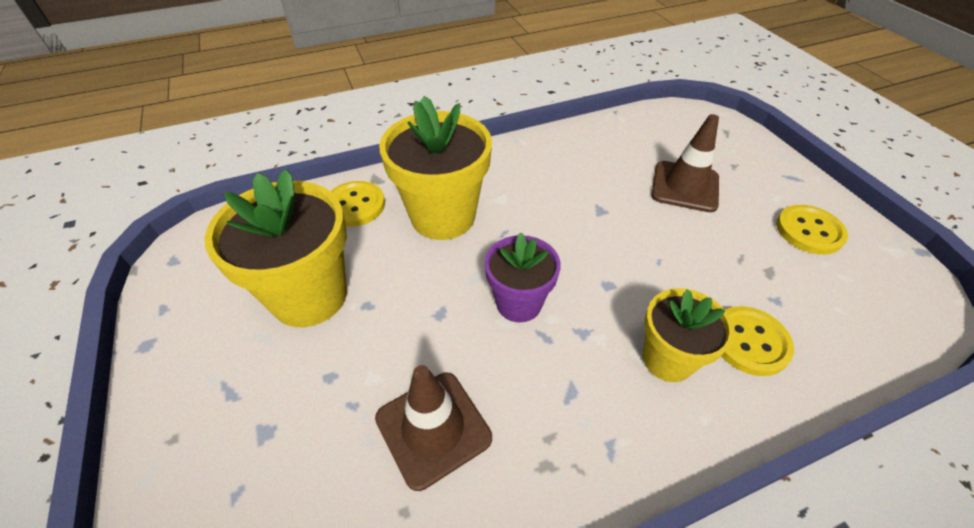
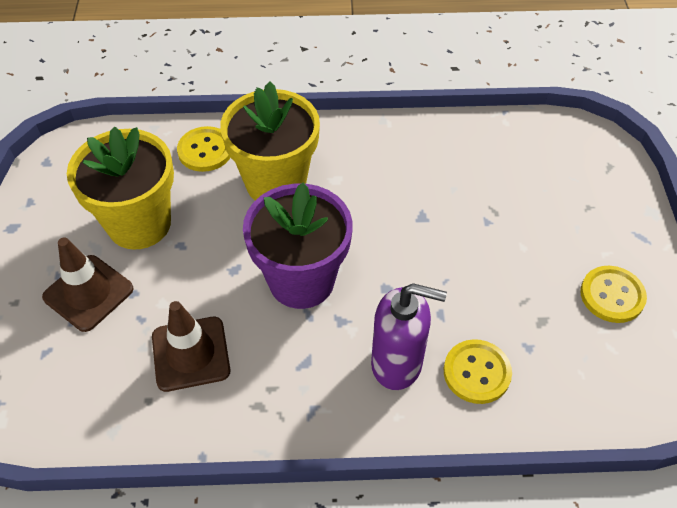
camera: 20 degrees right, 5 degrees up
purple flower pot [485,233,561,322] -> purple flower pot [243,182,353,309], size x1.65
yellow flower pot [643,288,734,382] -> purple soap dispenser [371,283,447,390]
brown traffic cone [651,114,719,212] -> brown traffic cone moved to [42,237,134,332]

